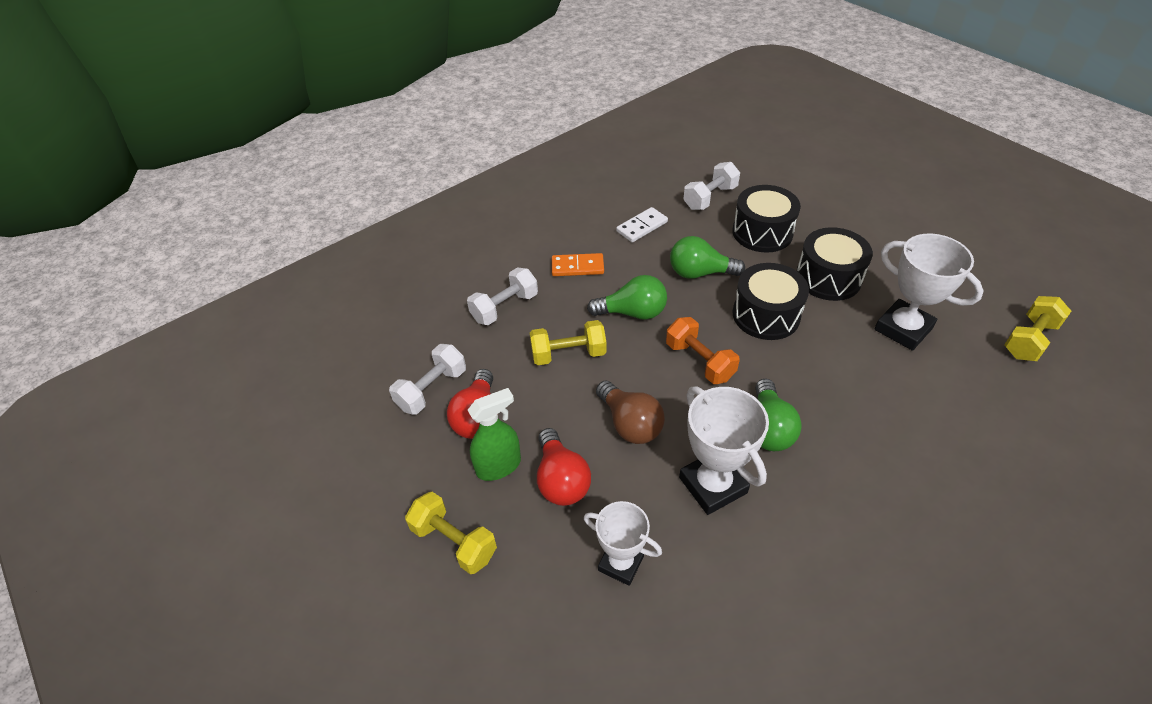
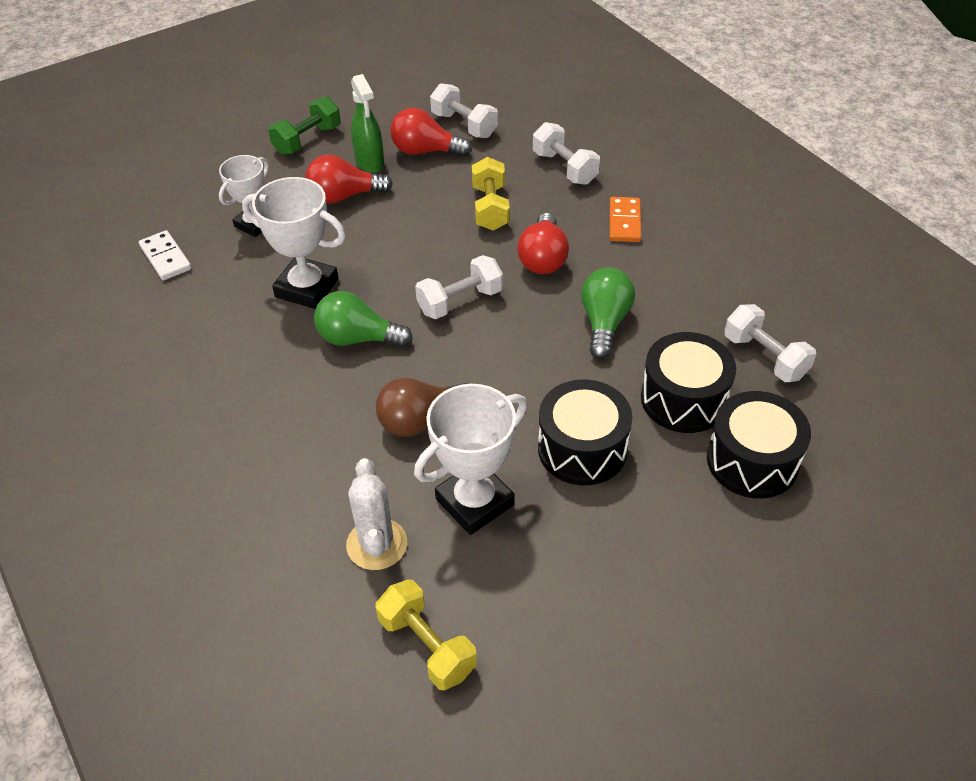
camera: 95 degrees right, 0 degrees up
yellow dumbbell [405,492,497,574] -> green dumbbell [268,96,341,155]
green light bulb [587,275,667,320] -> red light bulb [517,213,569,274]
brown light bulb [596,381,665,444] -> brown light bulb moved to [376,378,467,437]
white domino [616,207,668,242] -> white domino moved to [139,230,192,280]
orange dumbbell [666,317,740,384] -> white dumbbell [415,255,503,319]
white trophy [679,386,769,515] -> white trophy turned 45 degrees clockwise [242,177,346,309]
black drum [733,263,809,340] -> black drum moved to [707,391,811,499]
none -> white cactus [346,458,407,570]

